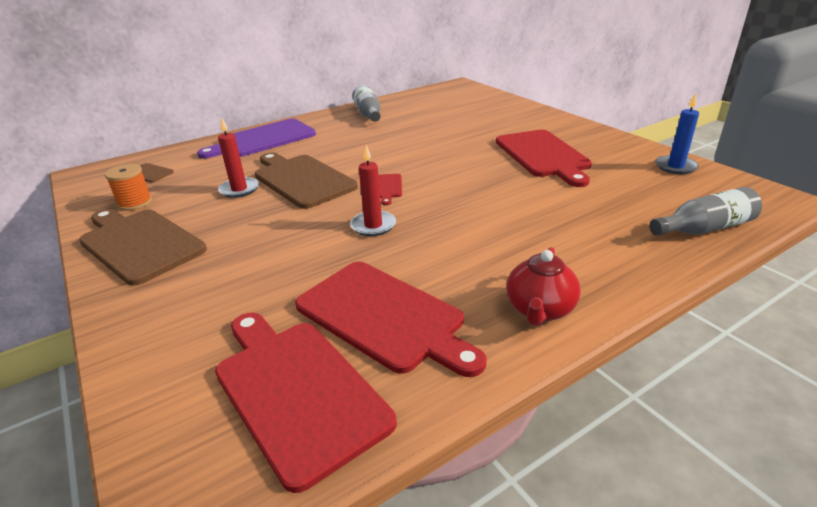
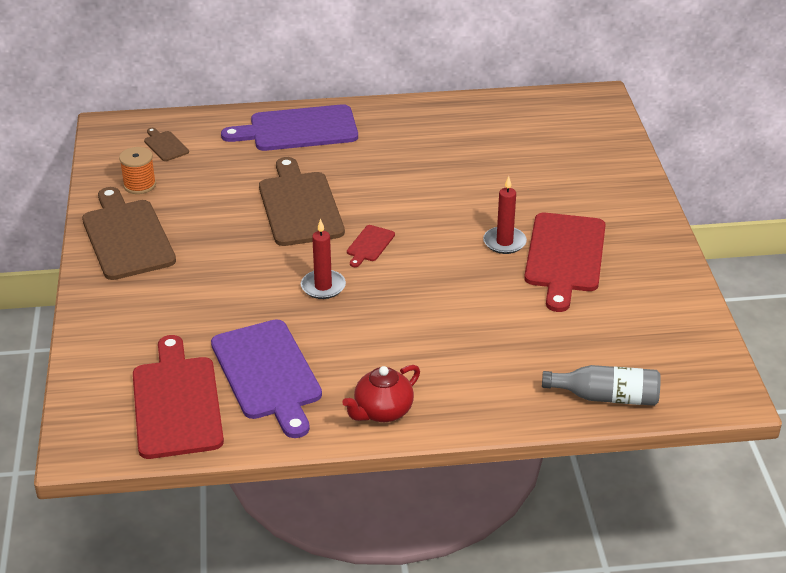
camera: 25 degrees right, 5 degrees up
red candle [218,118,259,198] -> red candle moved to [483,176,527,254]
red cutting board [295,262,486,377] -> purple cutting board [211,319,322,438]
grey bottle [353,85,381,122] -> none
blue candle [655,93,699,174] -> none

